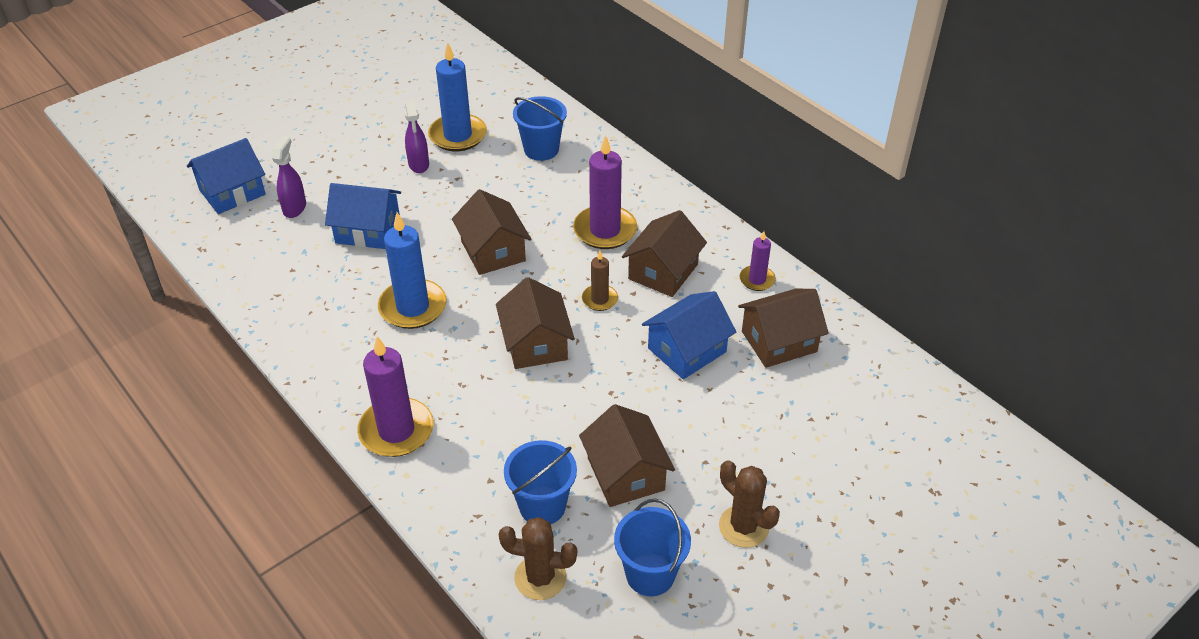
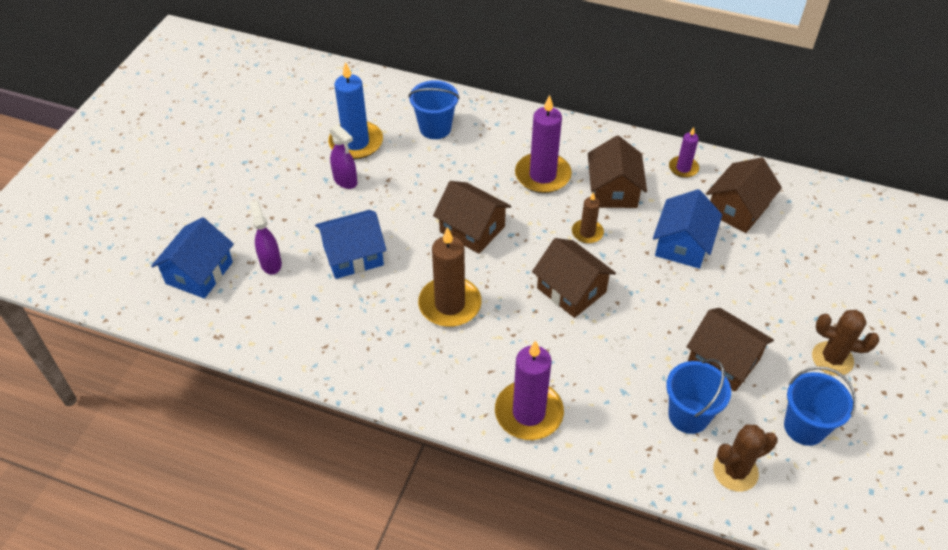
camera: 30 degrees left, 5 degrees up
blue candle [378,212,447,329] -> brown candle [418,227,482,327]

